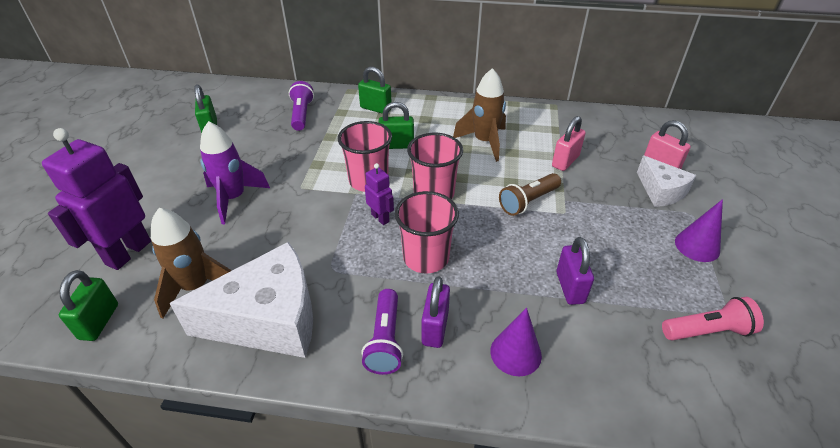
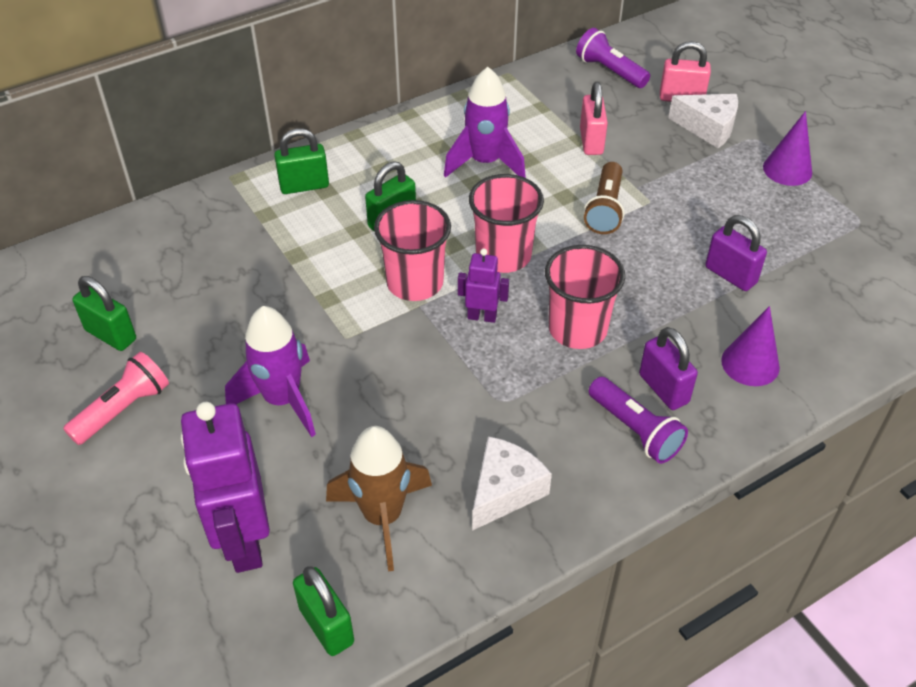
camera: 40 degrees left, 5 degrees up
white cheese [169,242,313,358] -> white cheese [472,436,552,531], size x0.55
purple flashlight [289,81,314,131] -> purple flashlight moved to [576,28,650,88]
brown rocket [453,68,506,162] -> purple rocket [444,67,526,178]
pink flashlight [662,297,764,341] -> pink flashlight moved to [63,352,169,445]

